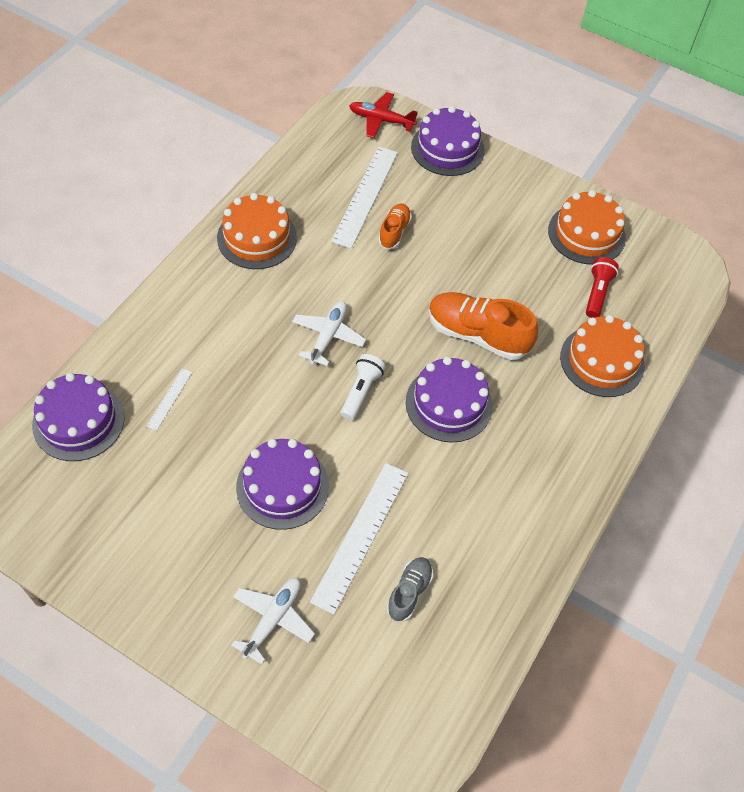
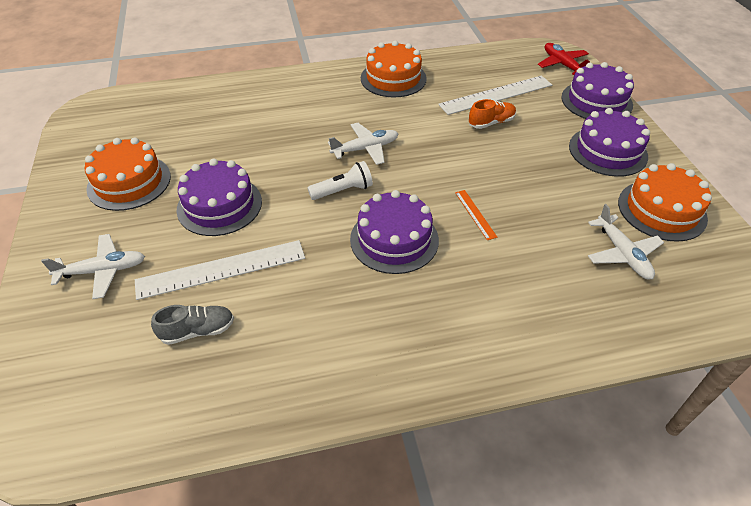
camera: 50 degrees right, 10 degrees down
purple cake [32,373,125,461] -> purple cake moved to [569,108,650,177]
white ruler [146,368,192,431] -> none
orange shoe [428,292,538,360] -> orange ruler [455,190,497,240]
orange cake [560,315,645,397] -> orange cake moved to [85,137,171,211]
red flashlight [586,257,619,318] -> white plane [588,204,664,279]

